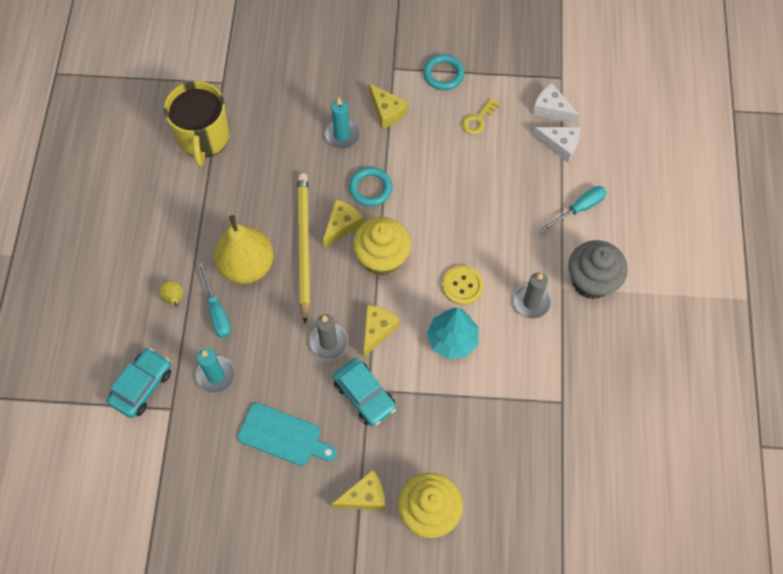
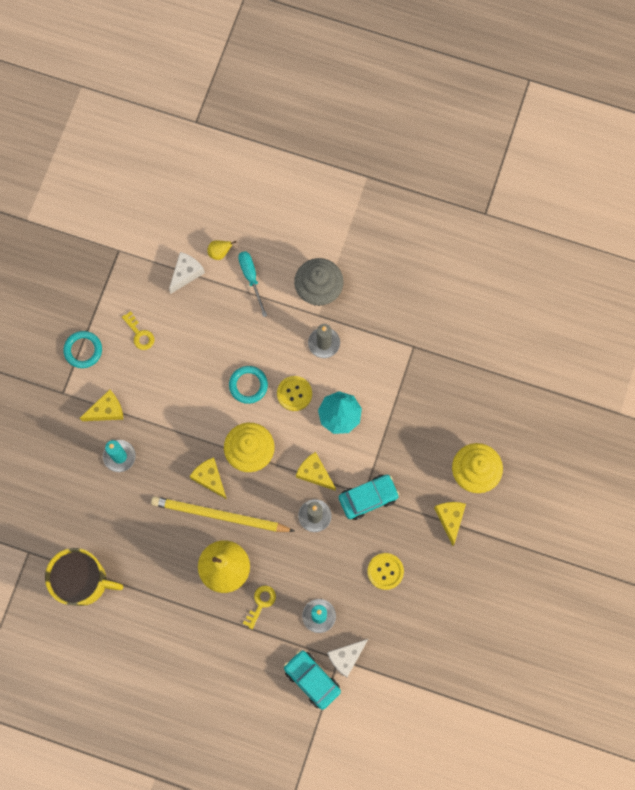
camera: 75 degrees left, 10 degrees up
yellow pear [159,281,183,307] -> yellow pear moved to [207,240,236,260]
turquoise screwdriver [198,262,231,338] -> yellow key [243,586,276,629]
turquoise cutting board [237,403,337,466] -> yellow button [367,553,404,590]
turquoise ring [349,167,393,207] -> turquoise ring moved to [229,366,268,404]
white cheese [532,83,579,124] -> white cheese moved to [327,639,368,677]

